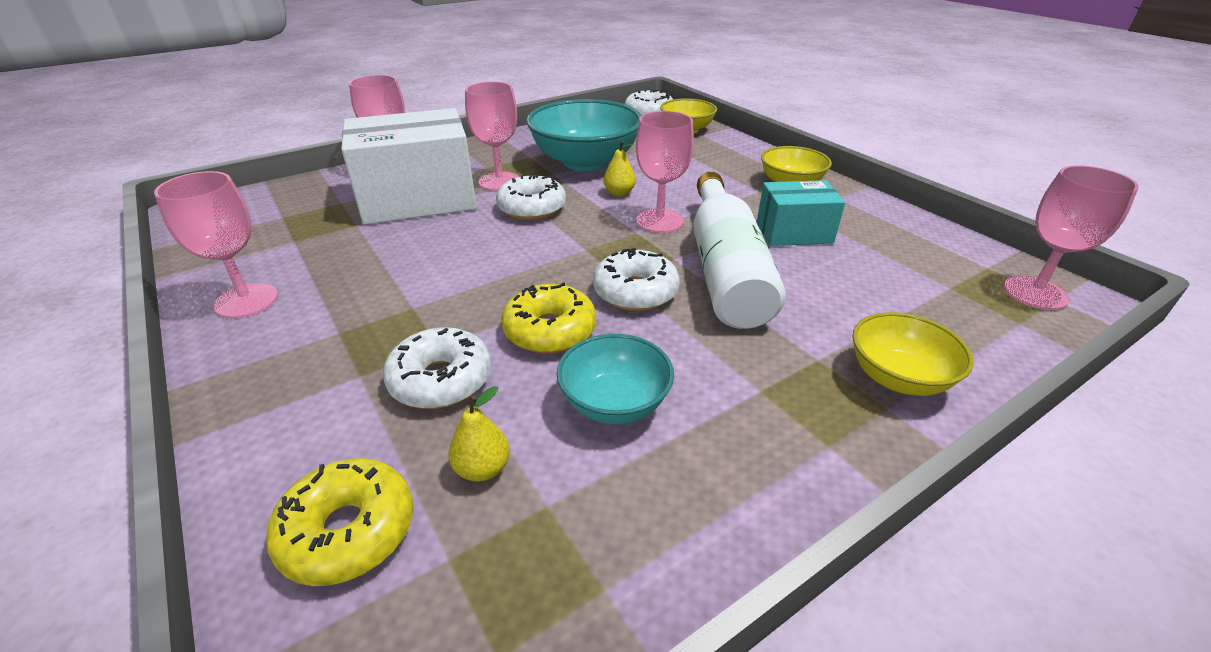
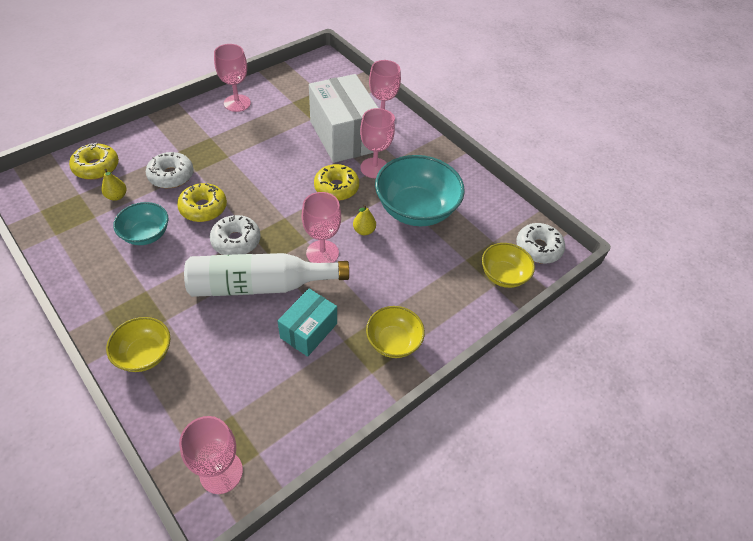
camera: 80 degrees right, 15 degrees up
white donut [496,174,566,220] -> yellow donut [314,164,359,201]
turquoise box [757,180,845,246] -> turquoise box turned 45 degrees clockwise [277,288,337,357]

